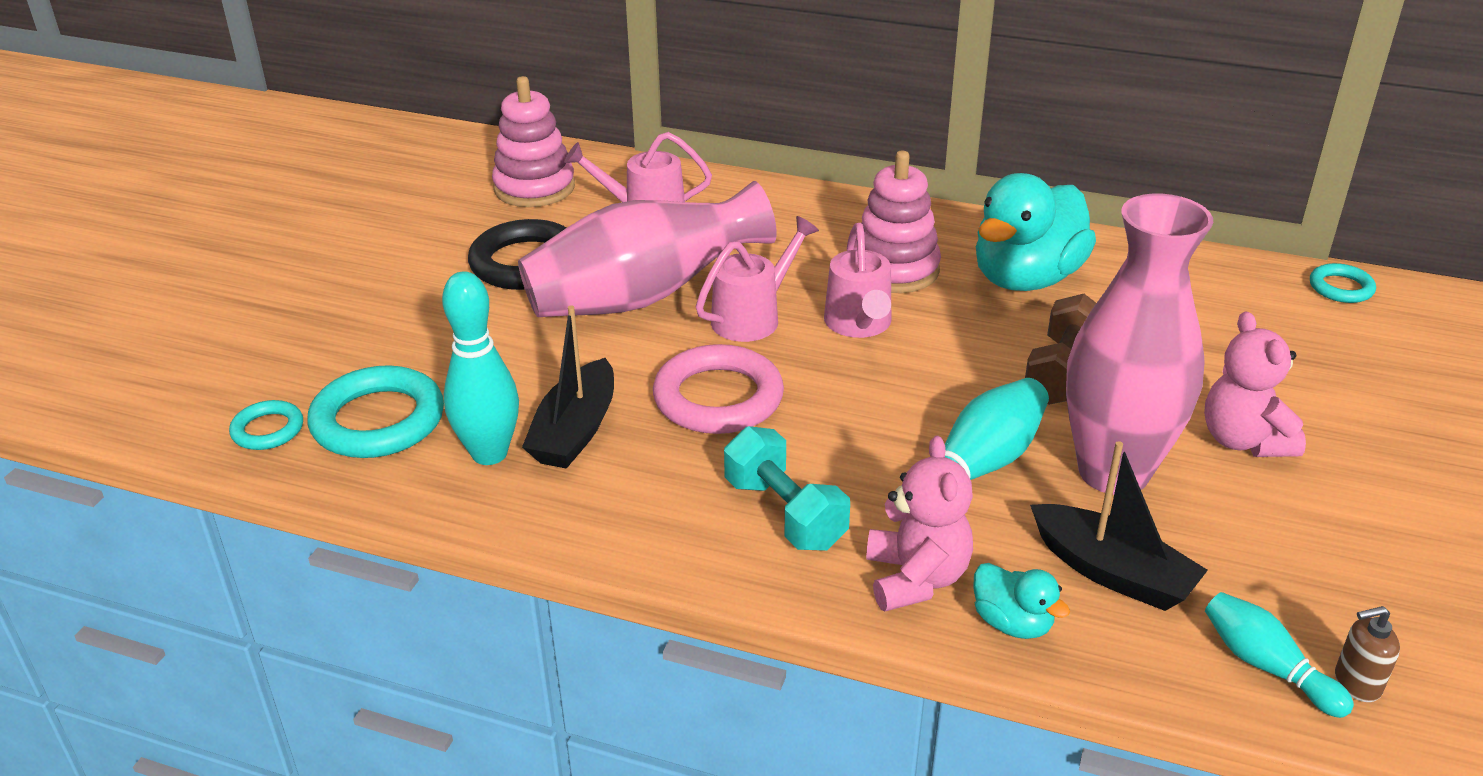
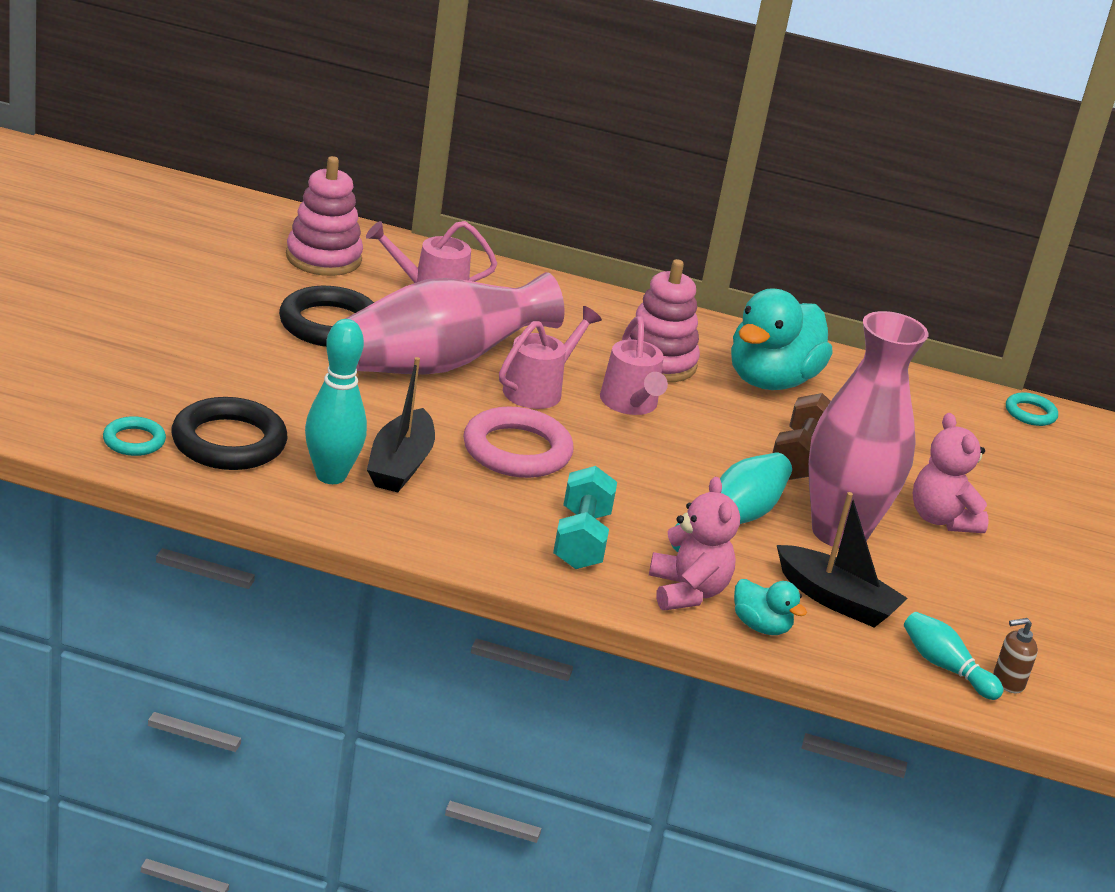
camera: 10 degrees left, 5 degrees down
turquoise ring [307,365,444,458] -> black ring [171,397,287,470]
turquoise dumbbell [724,426,850,550] -> turquoise dumbbell turned 45 degrees clockwise [553,466,617,569]

